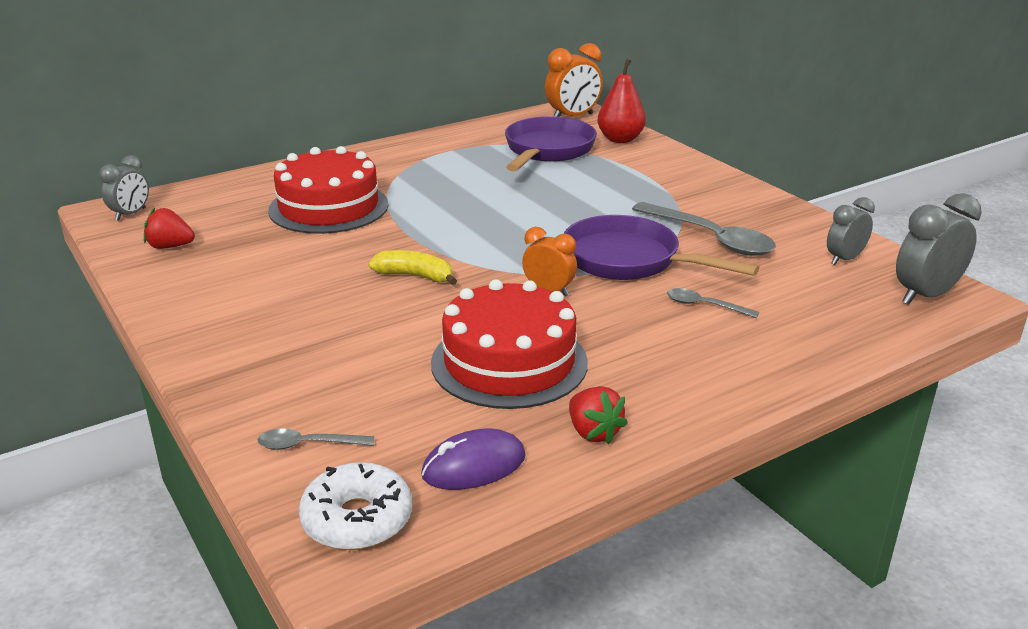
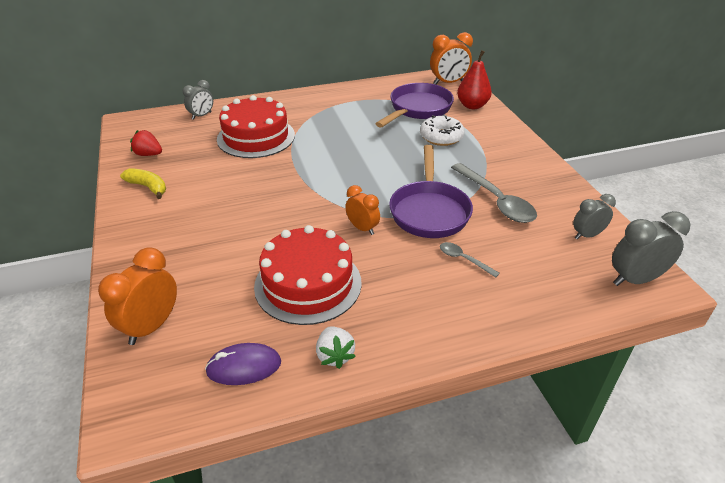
camera: 15 degrees right, 10 degrees up
grey clock [99,155,149,221] -> grey clock moved to [183,80,213,120]
grey spoon [258,428,374,450] -> orange clock [98,247,177,345]
white donut [299,462,412,550] -> white donut moved to [420,115,465,146]
yellow banana [368,250,457,285] -> yellow banana moved to [120,168,166,199]
purple pan [563,215,760,280] -> purple pan turned 135 degrees counterclockwise [389,145,473,238]
red strawberry [569,386,628,444] -> white strawberry [316,326,356,369]

